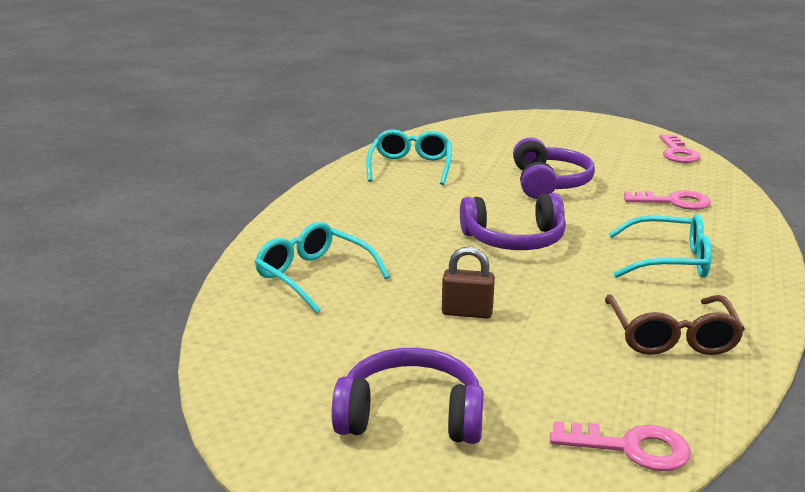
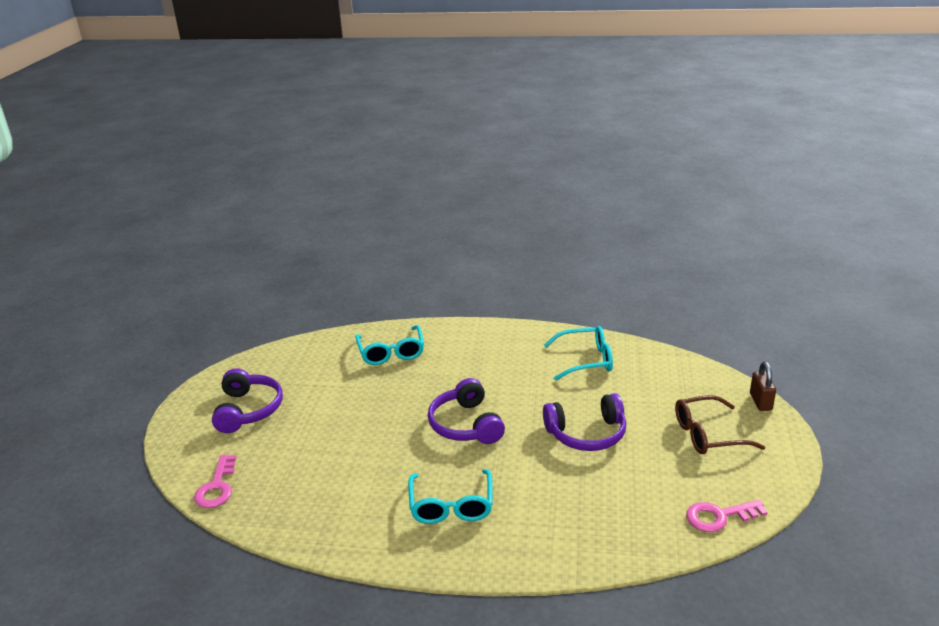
camera: 80 degrees right, 5 degrees up
turquoise glasses [255,222,390,314] -> turquoise glasses turned 135 degrees clockwise [355,325,424,365]
brown padlock [442,247,495,319] -> brown padlock moved to [750,362,776,411]
brown glasses [605,295,745,355] -> brown glasses moved to [675,395,765,454]
pink key [624,190,711,210] -> none

